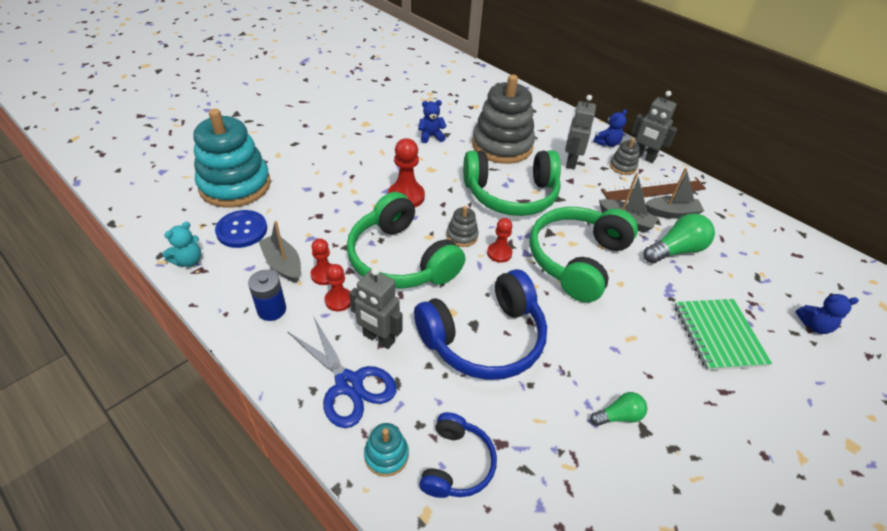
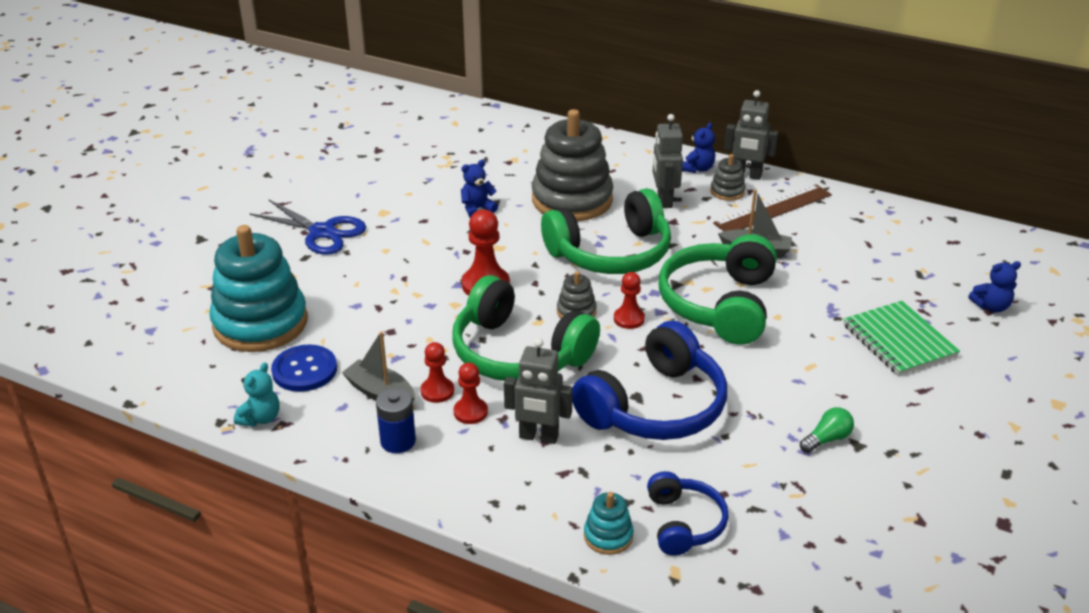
camera: 15 degrees left, 10 degrees down
blue scissors [287,316,397,428] -> blue scissors moved to [250,199,366,255]
green light bulb [644,213,715,264] -> none
grey boat [645,168,704,219] -> none

